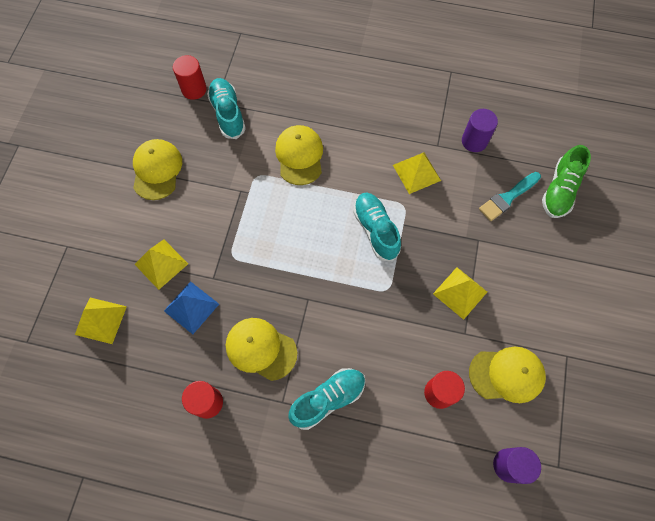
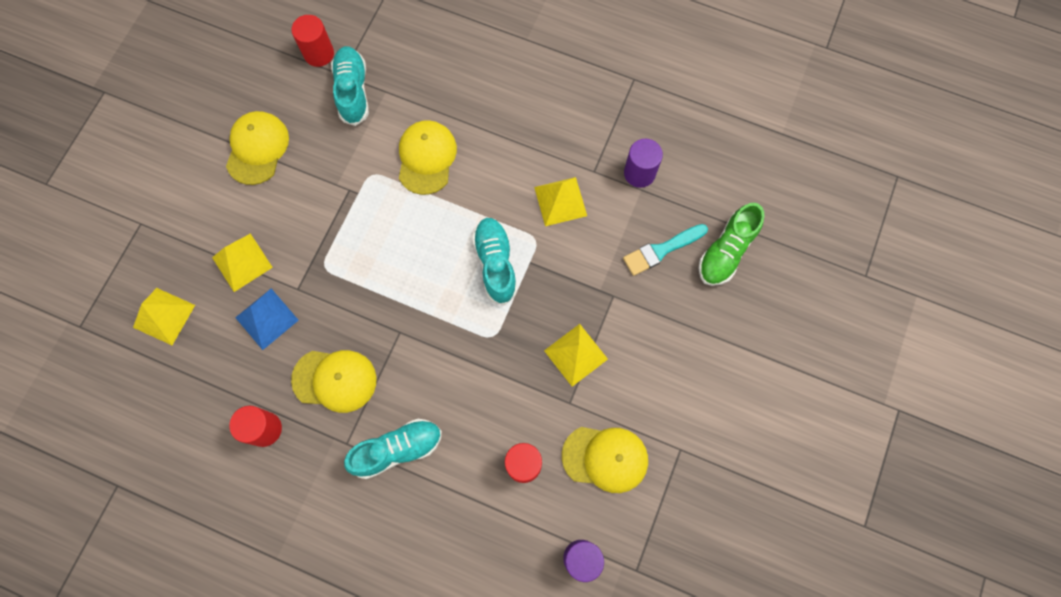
camera: 10 degrees right, 5 degrees up
yellow cap [226,318,297,381] -> yellow cap turned 150 degrees clockwise [291,350,377,413]

